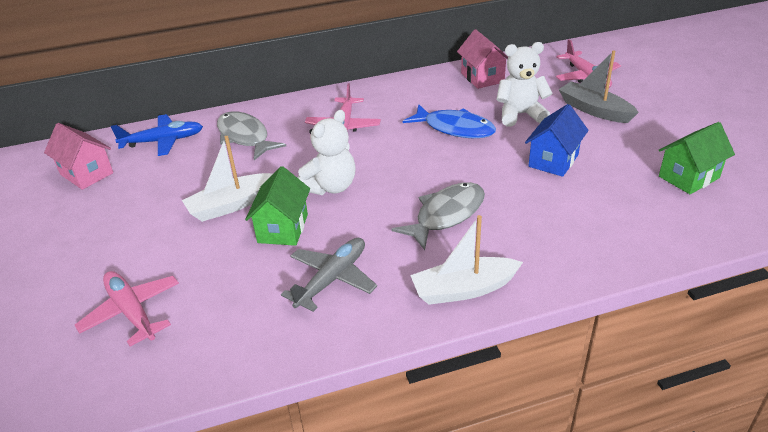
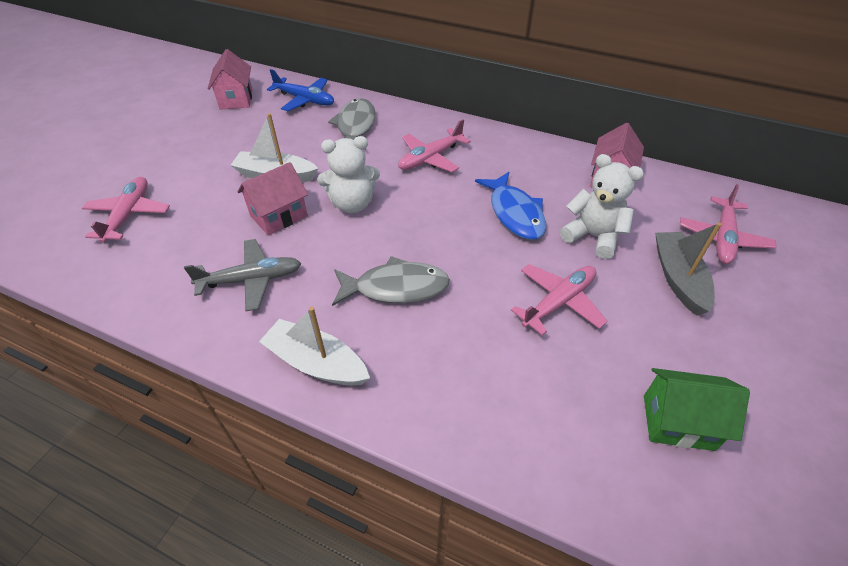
camera: 40 degrees right, 10 degrees up
green house [245,166,310,246] -> pink house [237,162,308,236]
blue house [525,104,589,177] -> pink plane [511,264,607,336]

